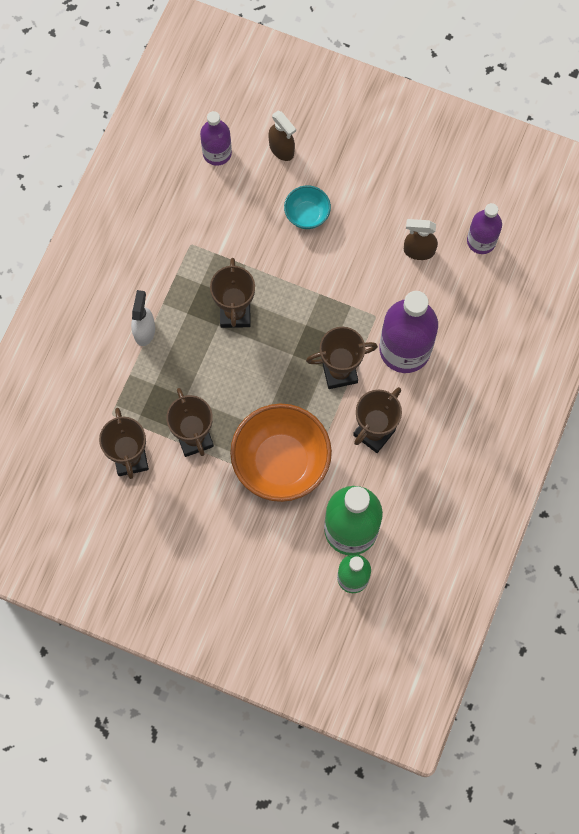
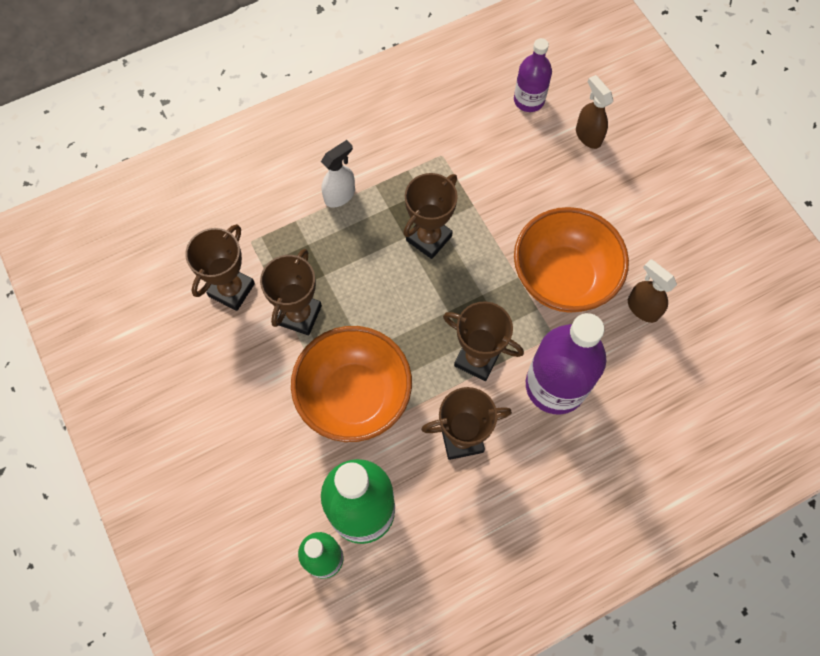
camera: 40 degrees right, 5 degrees down
brown spray bottle [268,111,296,161] -> brown spray bottle turned 150 degrees clockwise [576,75,613,149]
turquoise bowl [284,185,331,229] -> none
purple bottle [467,203,502,254] -> none
none -> orange bowl [514,207,629,313]

